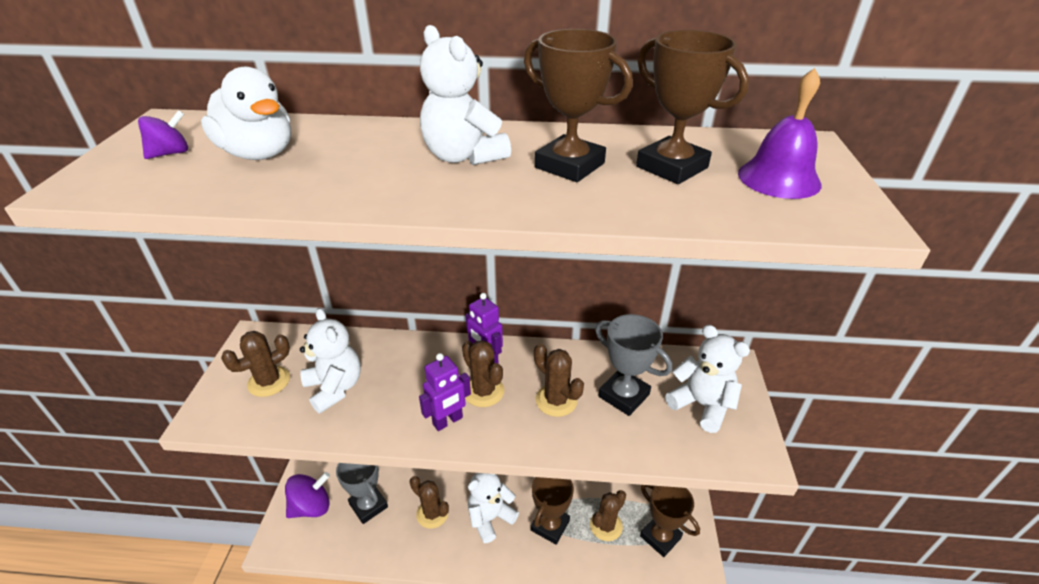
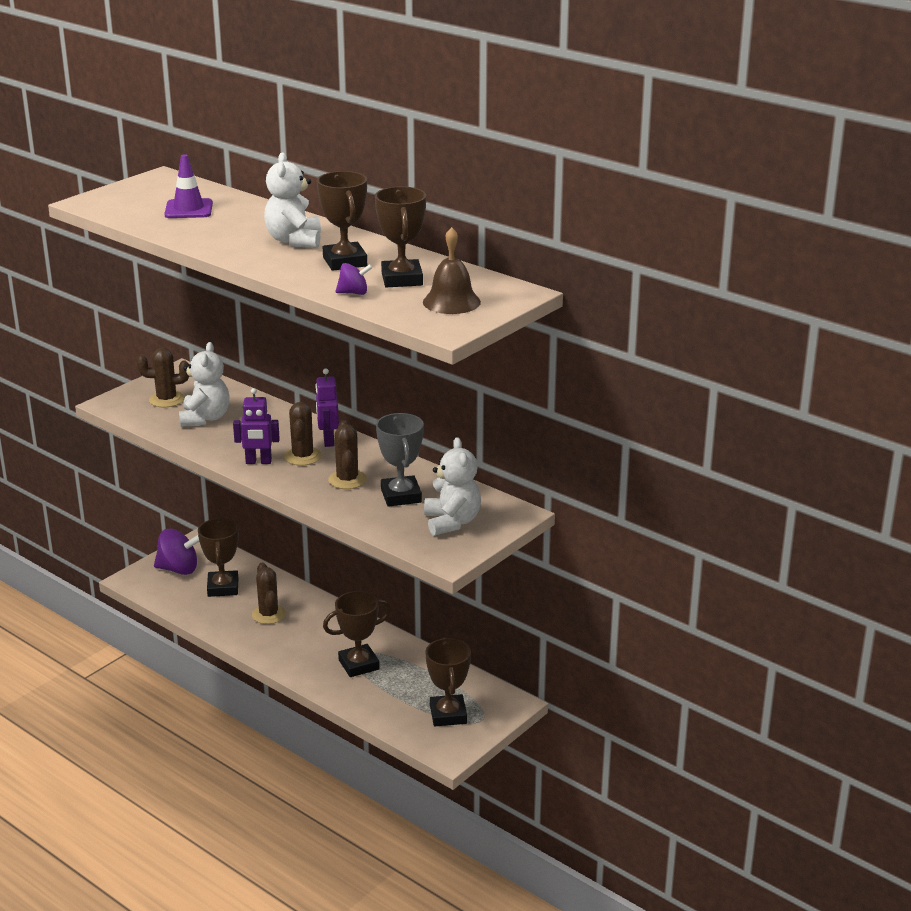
camera: 35 degrees right, 10 degrees down
purple spinning top [138,110,188,159] -> purple spinning top moved to [336,263,373,295]
white duck [201,67,291,160] -> purple traffic cone [164,154,213,218]
grey trophy [336,463,388,524] -> brown trophy [198,518,239,597]
white teddy bear [468,473,519,543] -> none
brown cactus [590,490,626,541] -> none
purple bell [738,68,822,199] -> brown bell [423,227,481,314]

